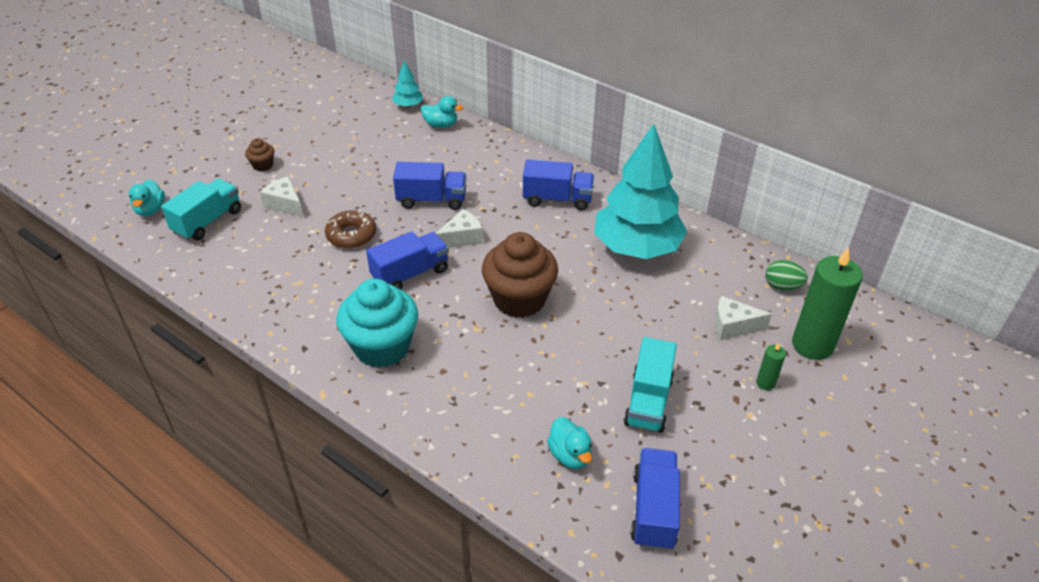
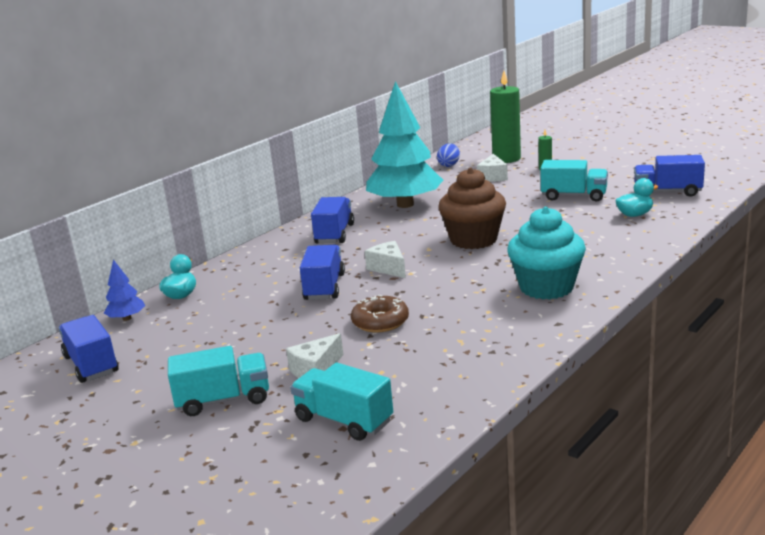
camera: 85 degrees left, 20 degrees down
turquoise duck [129,179,165,216] -> none
brown cupcake [245,138,274,172] -> turquoise truck [168,346,269,416]
blue truck [366,231,449,289] -> blue truck moved to [58,315,118,383]
turquoise tree [392,61,424,108] -> blue tree [104,260,145,321]
green egg [766,260,808,290] -> blue egg [437,143,460,167]

